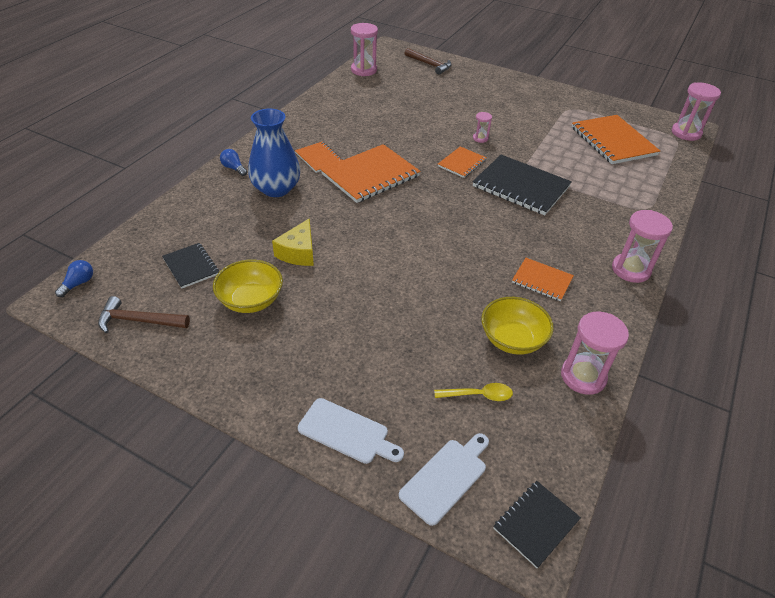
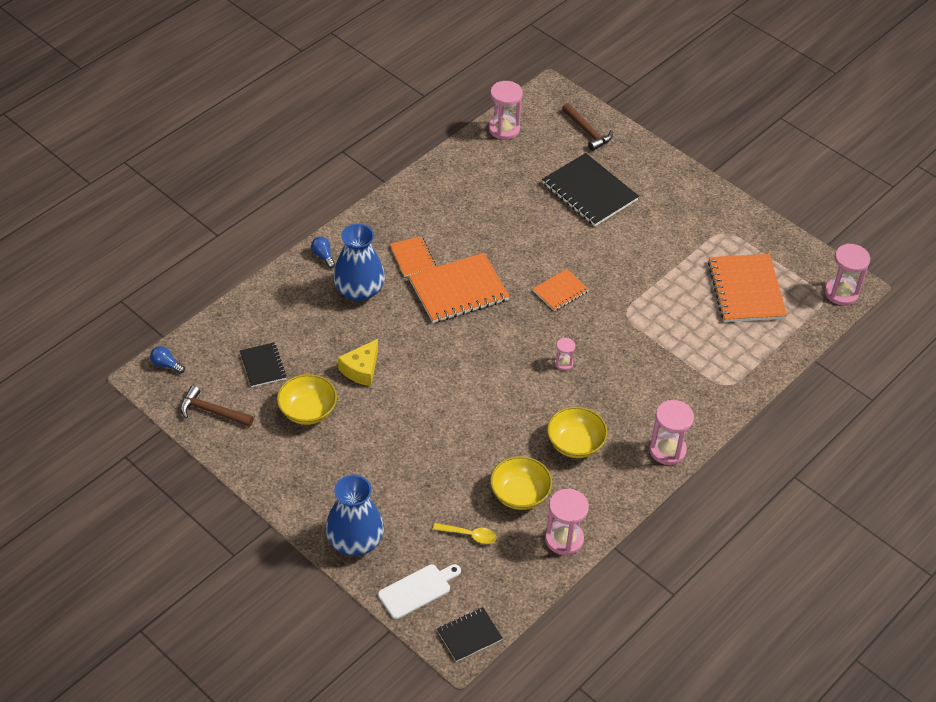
camera: 15 degrees right, 5 degrees up
blue light bulb [55,260,93,297] -> blue light bulb turned 105 degrees counterclockwise [150,346,185,374]
white cutting board [298,398,404,464] -> blue vase [326,475,384,556]
pink hourglass [473,112,492,143] -> pink hourglass moved to [555,338,575,370]
black notebook [473,155,572,215] -> black notebook moved to [542,153,639,226]
orange notebook [512,258,574,301] -> yellow bowl [547,407,608,458]

